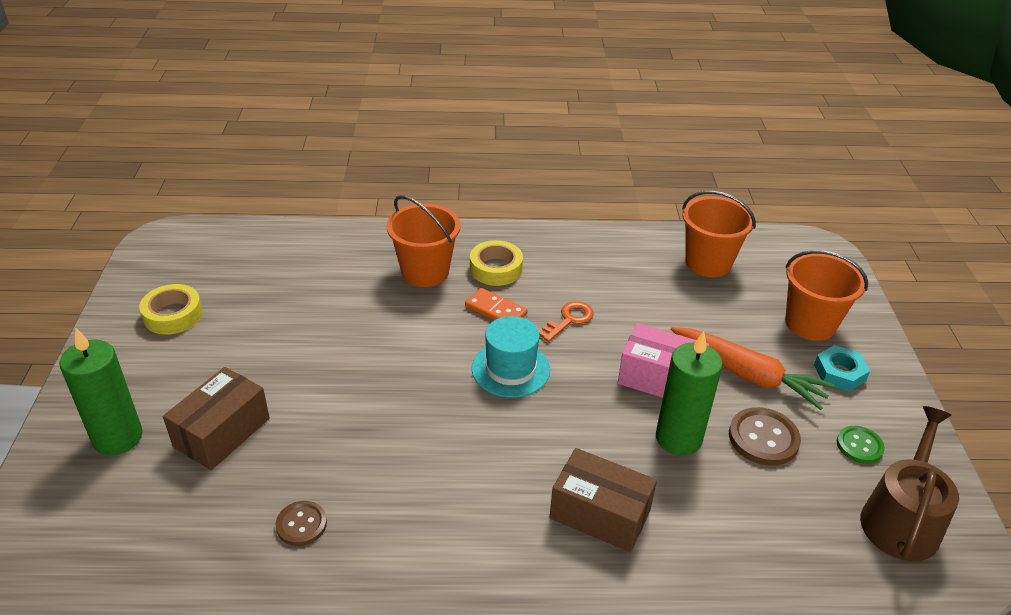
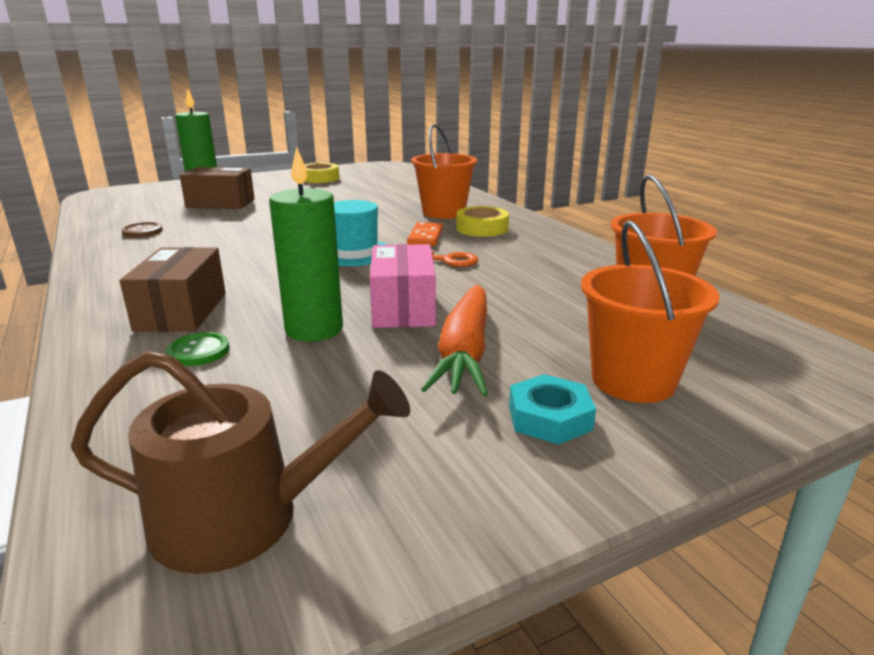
camera: 65 degrees right, 15 degrees down
brown button [729,407,801,466] -> none
green button [837,426,885,464] -> green button moved to [166,332,229,366]

